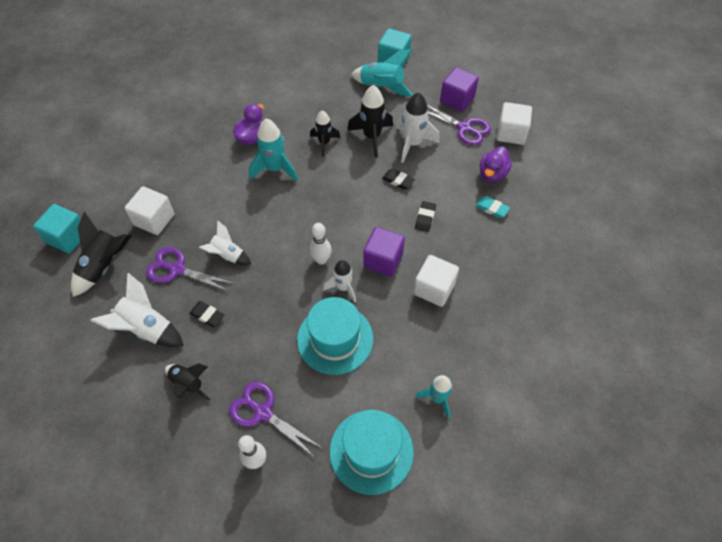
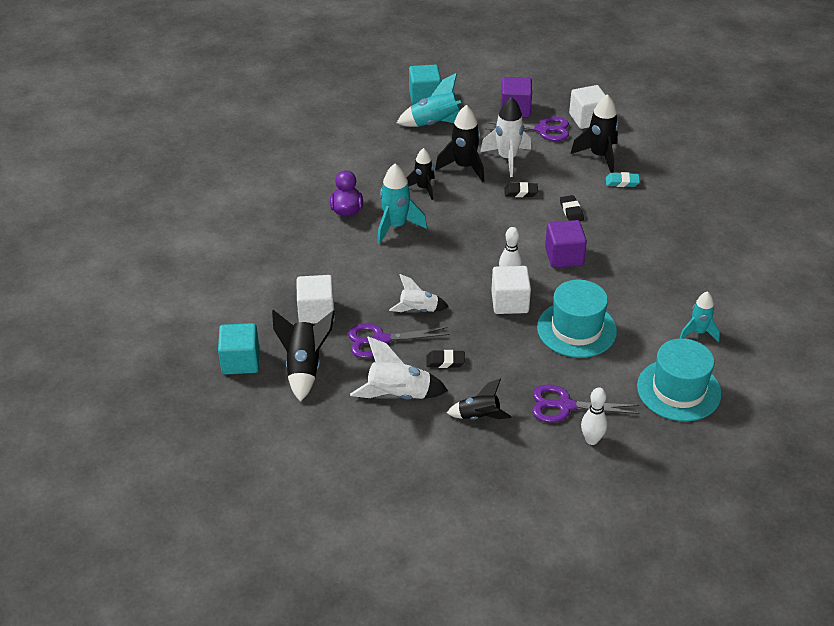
camera: 30 degrees left, 15 degrees down
white rocket [323,260,356,302] -> none
white cube [414,255,459,307] -> white cube moved to [491,266,531,314]
purple duck [480,146,512,183] -> black rocket [571,94,619,173]

